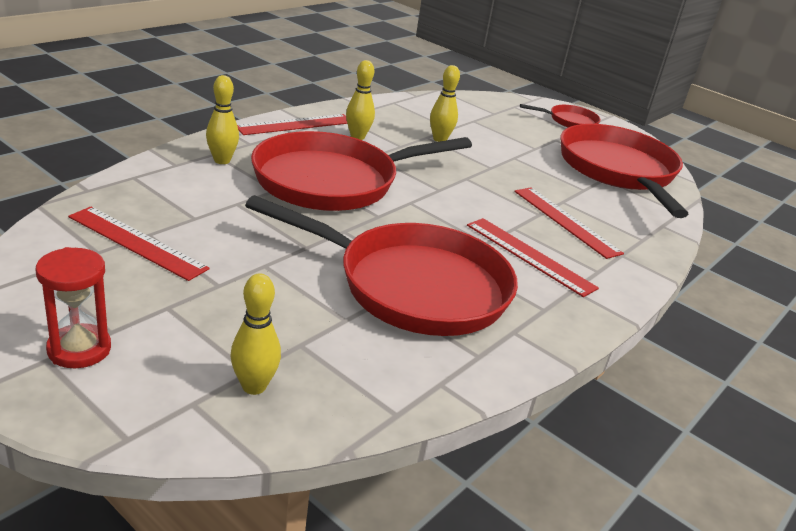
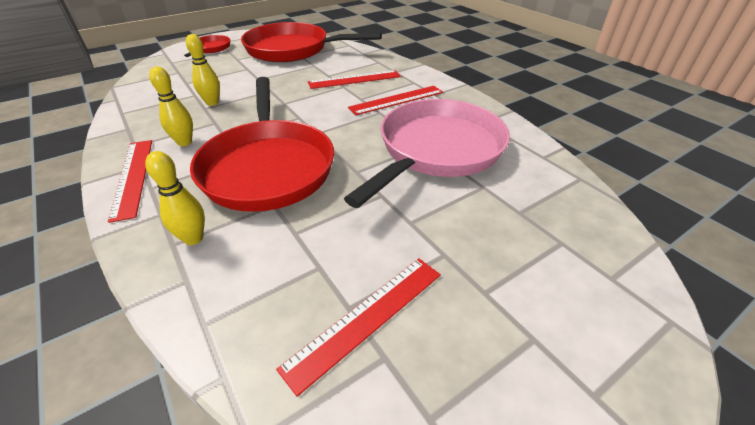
camera: 70 degrees left, 10 degrees up
red hourglass [36,247,111,368] -> none
yellow bowling pin [231,273,281,395] -> none
red pan [245,195,518,336] -> pink pan [344,99,510,208]

